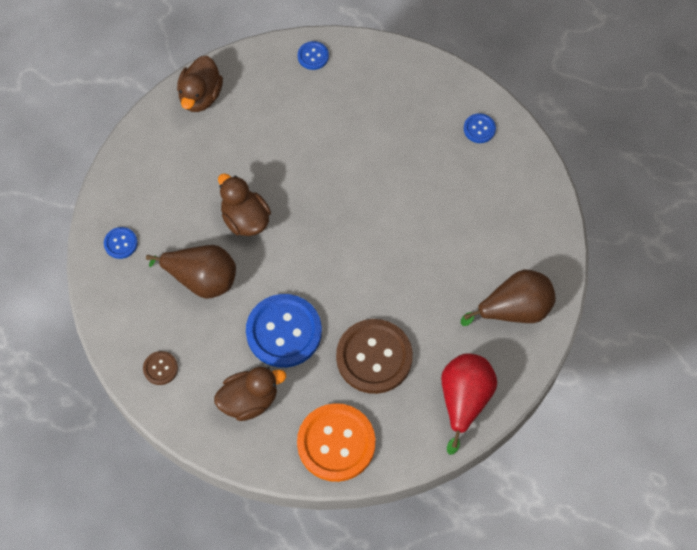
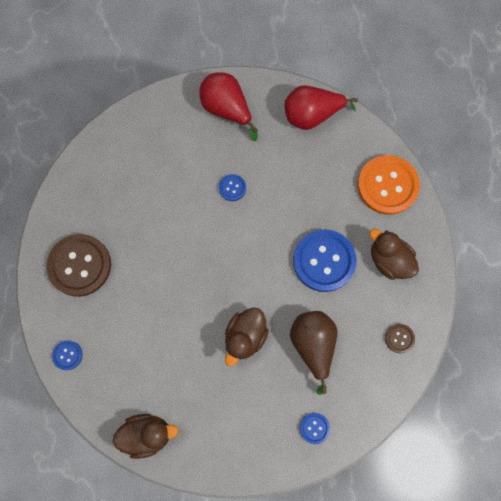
camera: 115 degrees left, 10 degrees up
brown button [336,319,413,394] -> brown button moved to [46,234,111,297]
brown pear [461,270,556,326] -> red pear [199,72,258,141]
blue button [464,113,496,143] -> blue button moved to [219,174,246,201]

